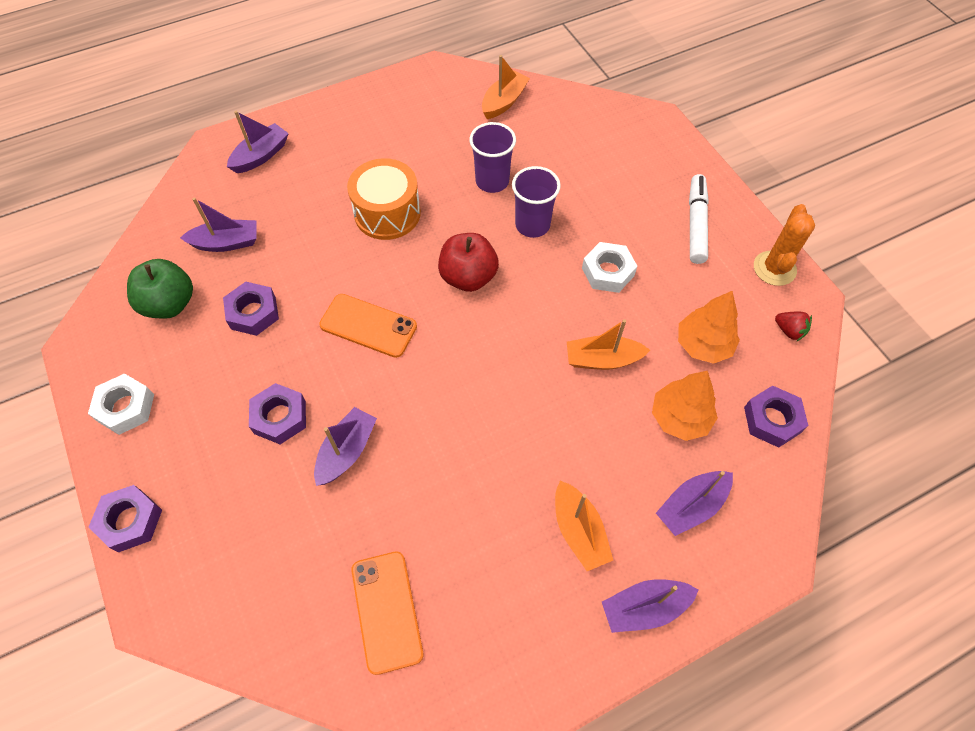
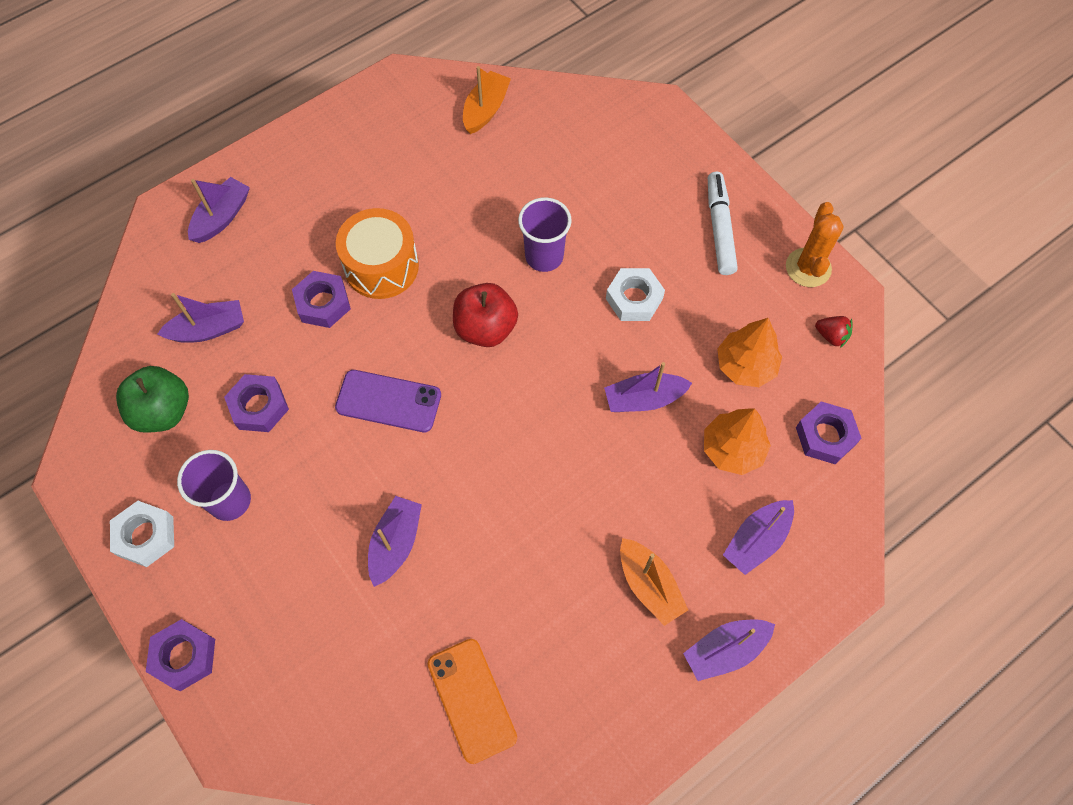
camera: 10 degrees left, 5 degrees up
purple nut [249,383,306,444] -> purple nut moved to [292,271,351,328]
orange phone [319,294,417,358] -> purple phone [335,370,441,432]
purple cup [469,122,516,193] -> purple cup moved to [177,450,251,521]
orange boat [567,319,650,370] -> purple boat [604,362,692,412]

